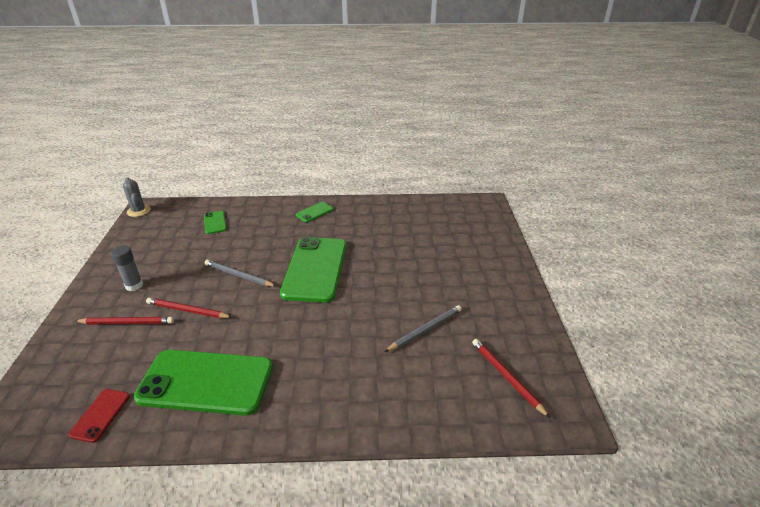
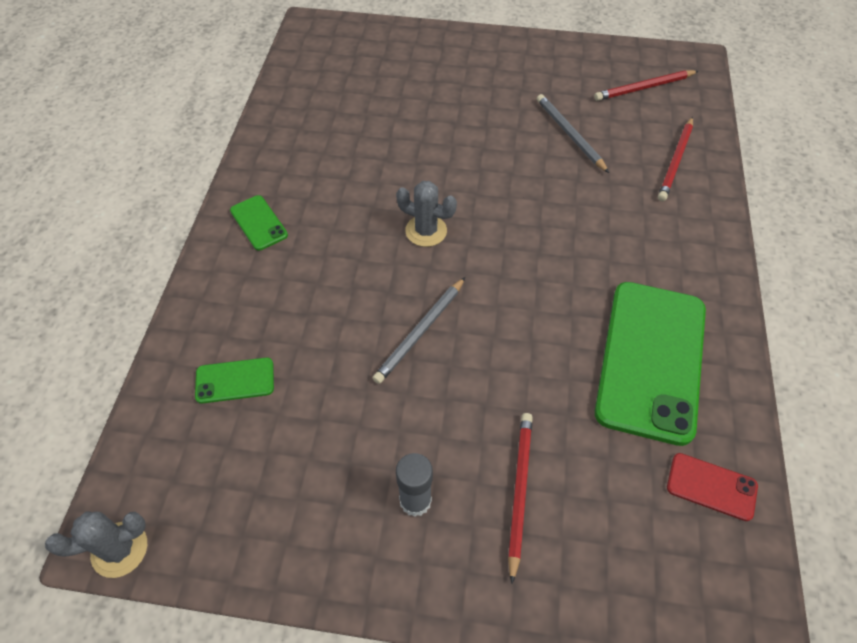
camera: 80 degrees left, 20 degrees up
red pencil [146,298,232,318] -> red pencil moved to [658,117,693,201]
green phone [280,237,347,303] -> grey cactus [396,181,457,247]

